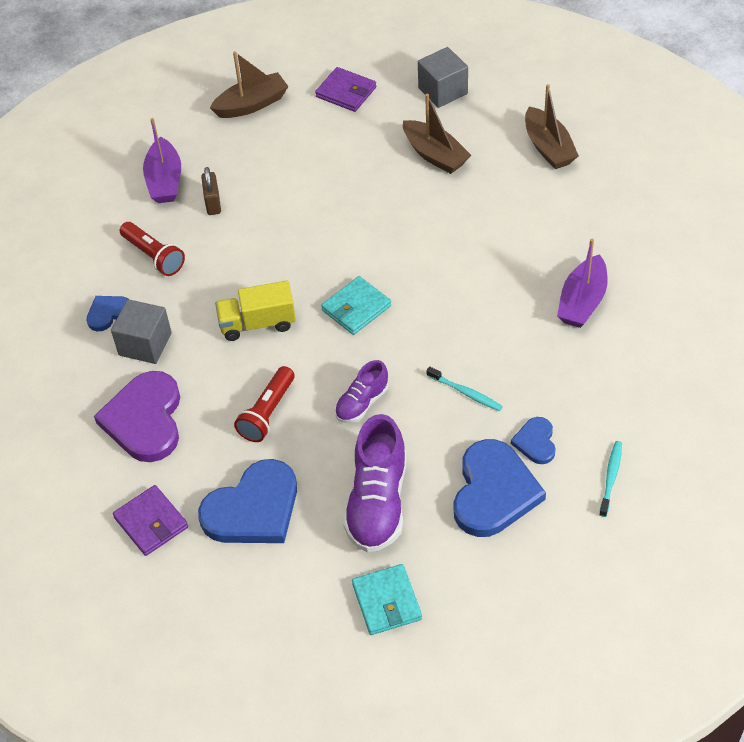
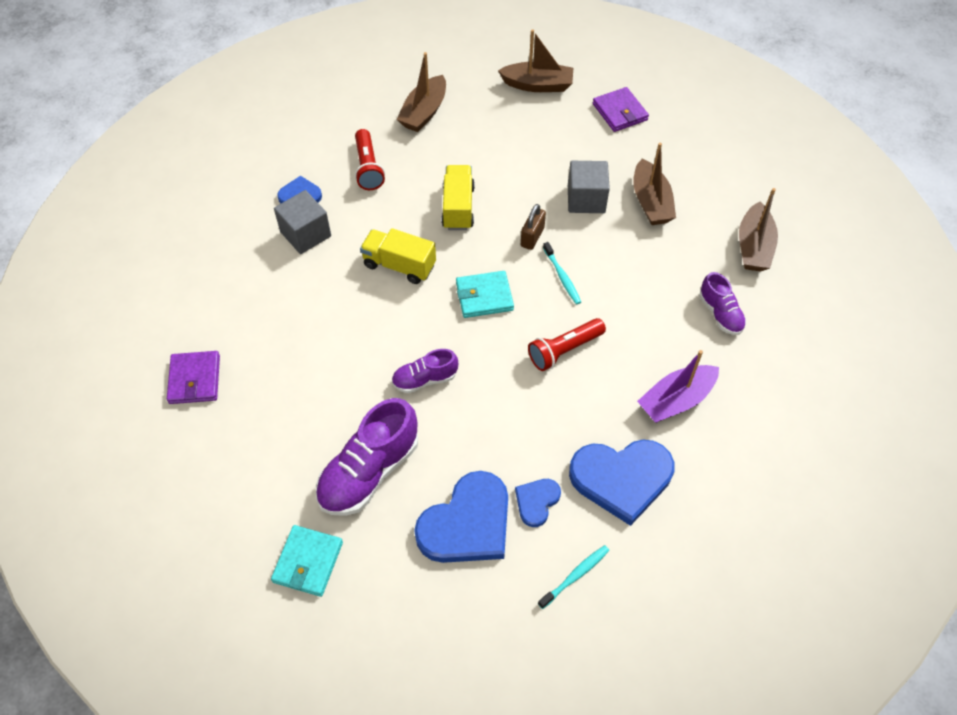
camera: 30 degrees right, 5 degrees up
purple heart [94,371,180,462] -> none
purple boat [143,118,181,203] -> brown boat [396,52,446,132]
blue heart [198,459,297,543] -> blue heart moved to [569,440,674,526]
brown padlock [201,167,221,215] -> brown padlock moved to [521,204,546,250]
red flashlight [234,366,295,442] -> red flashlight moved to [528,318,606,371]
grey cube [418,47,468,108] -> grey cube moved to [568,161,610,213]
turquoise toothbrush [426,367,503,411] -> turquoise toothbrush moved to [543,242,581,304]
none -> yellow truck [442,165,475,230]
none -> purple shoe [699,272,746,335]

